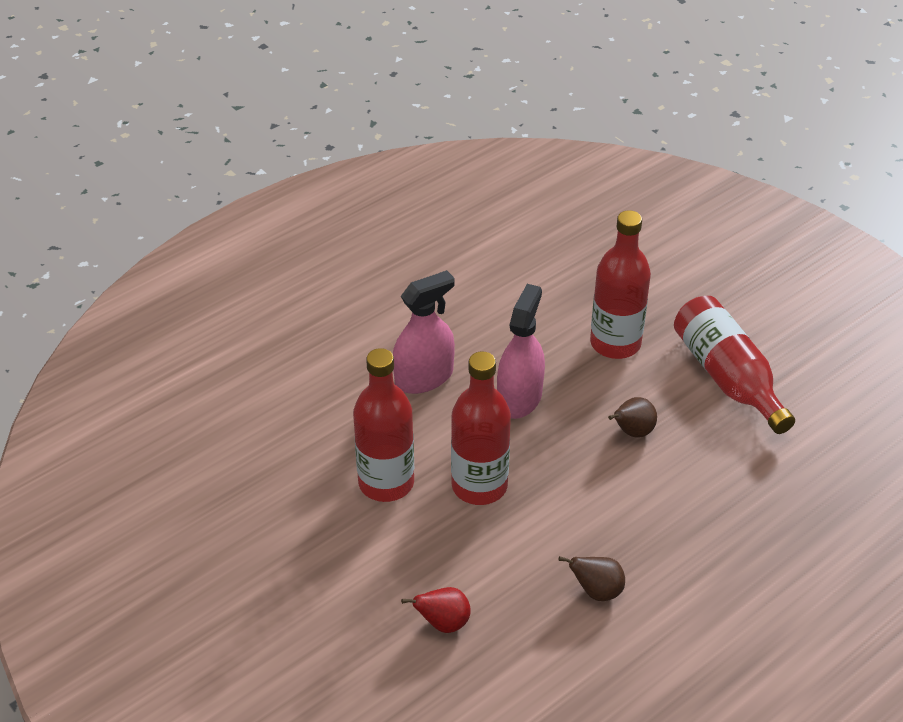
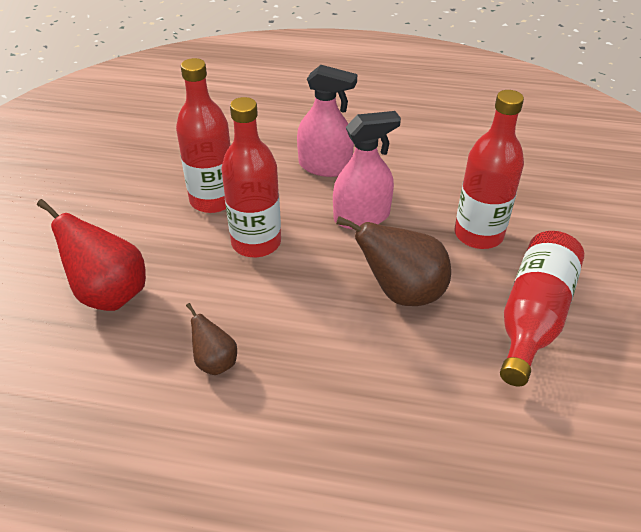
camera: 50 degrees right, 0 degrees up
red pear [401,587,471,633] -> red pear [37,199,146,311], size x1.85
brown pear [608,397,657,438] -> brown pear [336,216,451,306], size x1.85

